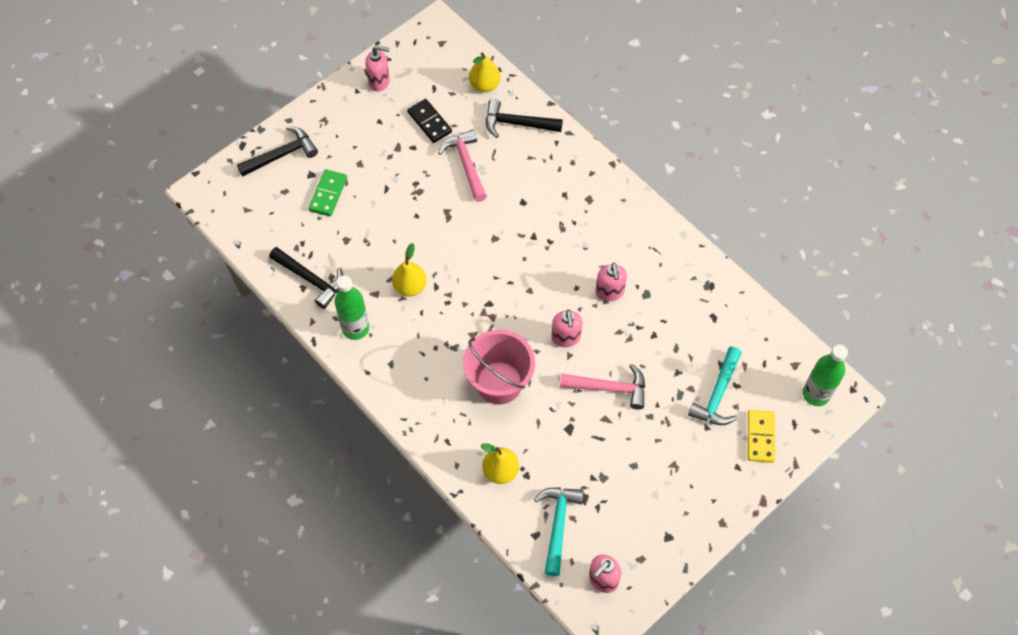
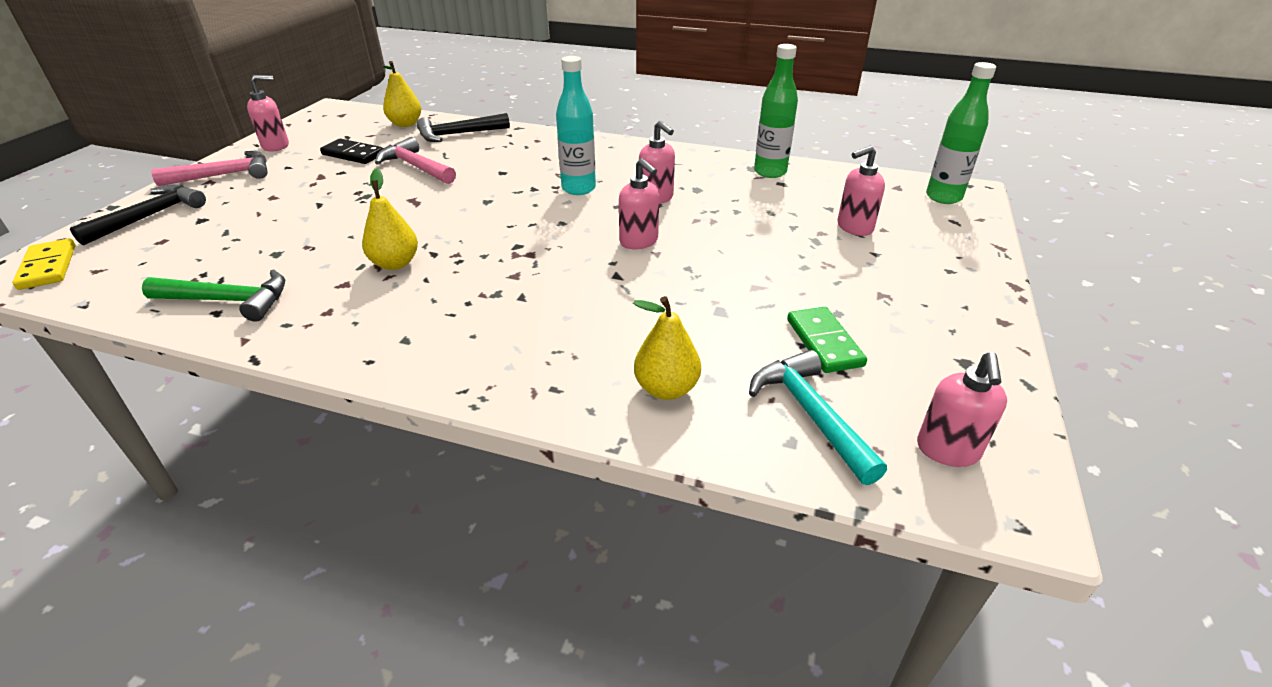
camera: 30 degrees left, 25 degrees down
black hammer [269,247,343,309] -> green hammer [142,269,285,322]
green domino [308,169,347,216] -> green domino moved to [787,307,867,373]
green bottle [335,275,369,340] -> green bottle moved to [754,44,798,178]
pink bucket [463,330,535,404] -> none
pink hammer [560,364,645,409] -> pink hammer moved to [151,151,268,186]
turquoise hammer [688,347,742,425] -> pink soap dispenser [838,146,885,236]
yellow domino [748,410,775,463] -> yellow domino moved to [12,238,76,290]
none -> turquoise bottle [556,56,596,195]

